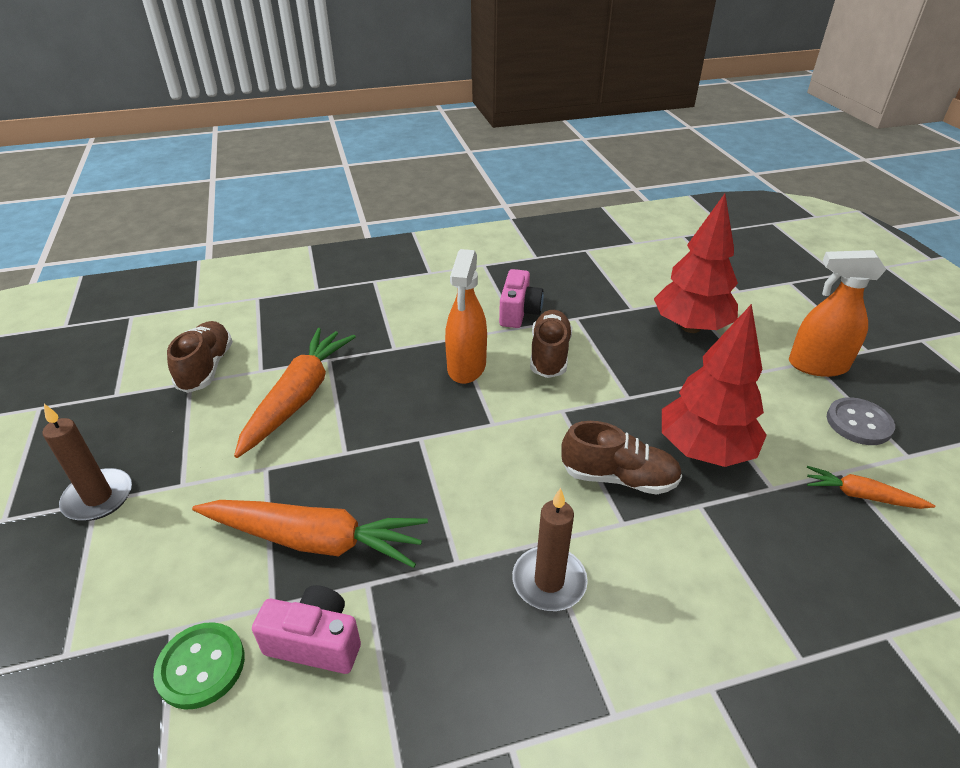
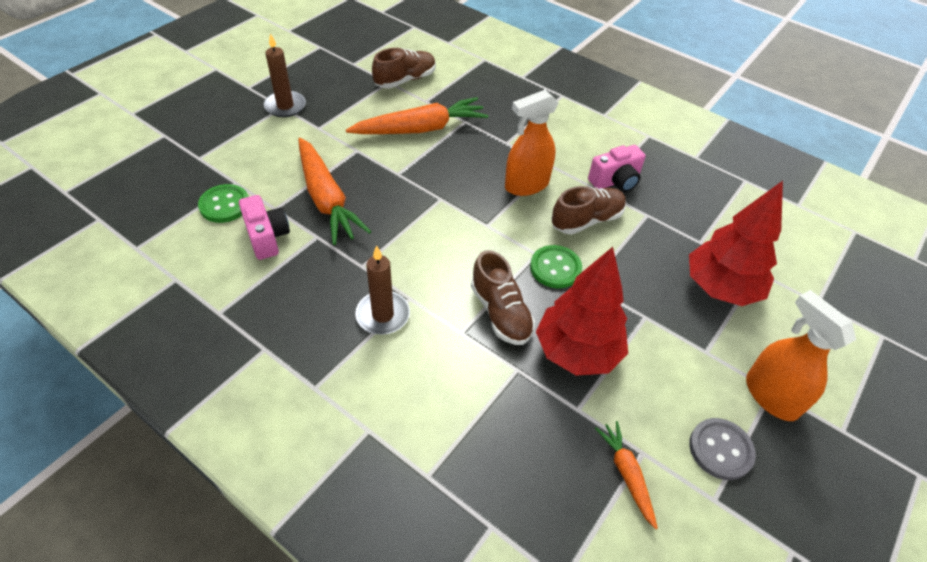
camera: 50 degrees right, 10 degrees up
none -> green button [530,245,582,288]

